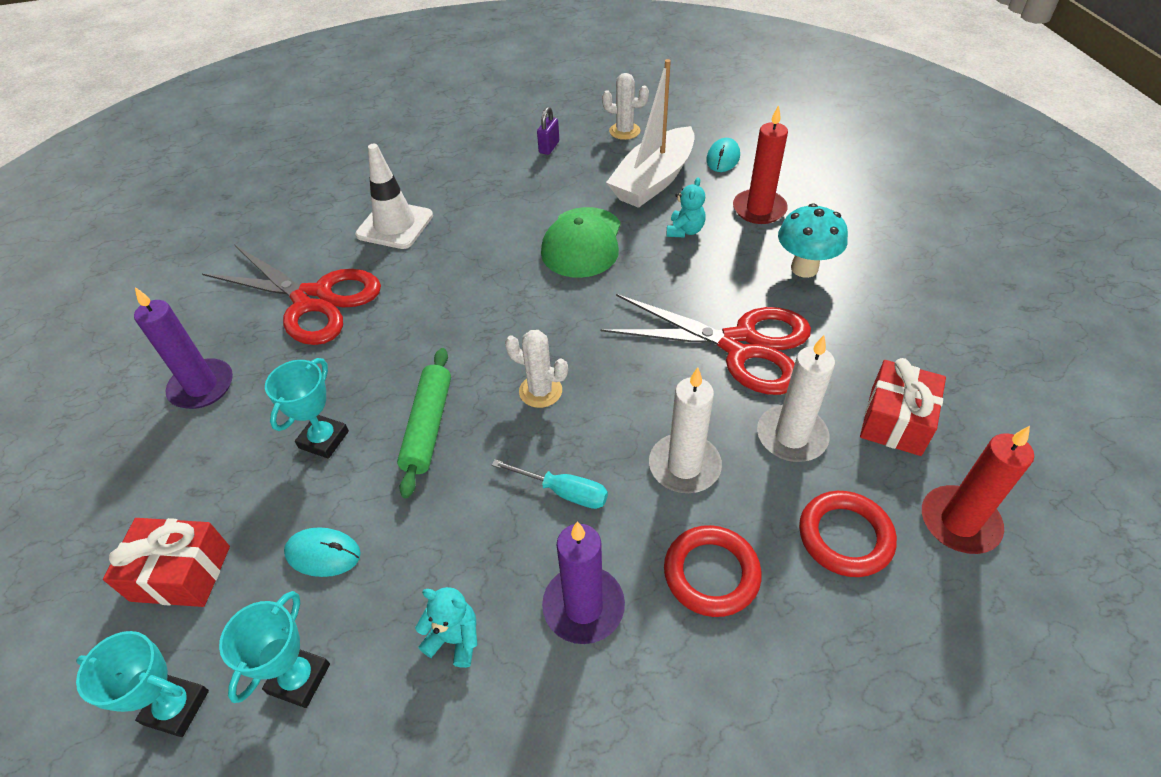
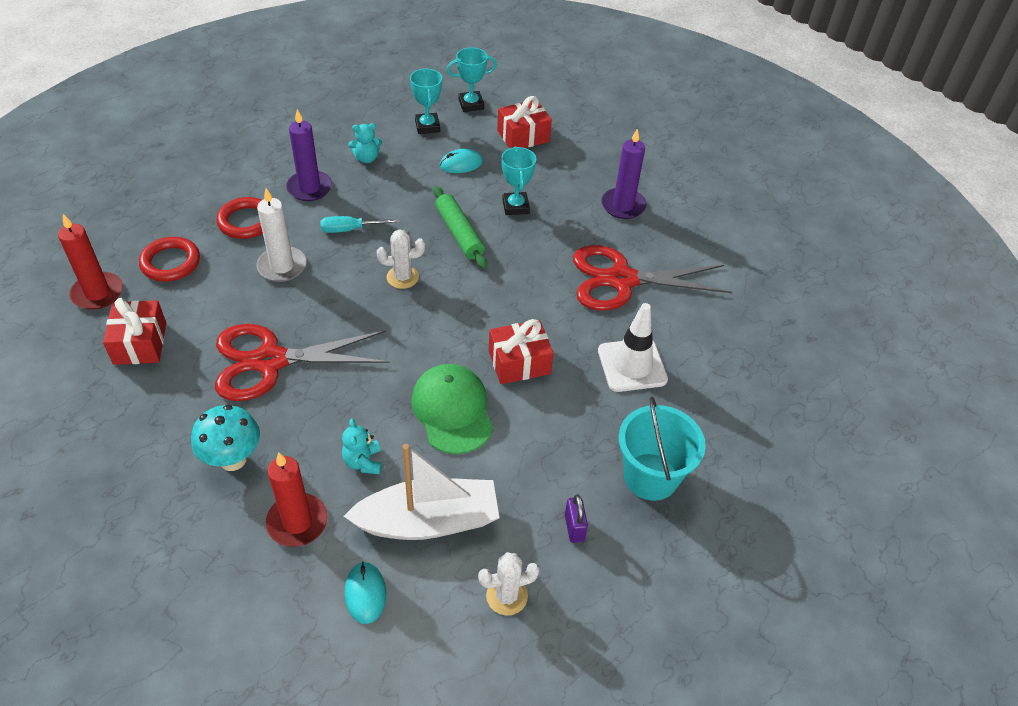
camera: 145 degrees right, 0 degrees up
white boat [606,59,695,208] -> white boat turned 75 degrees clockwise [344,444,500,540]
white candle [757,335,835,462] -> none
none -> red gift [489,319,553,384]
none -> turquoise bucket [618,397,706,501]

